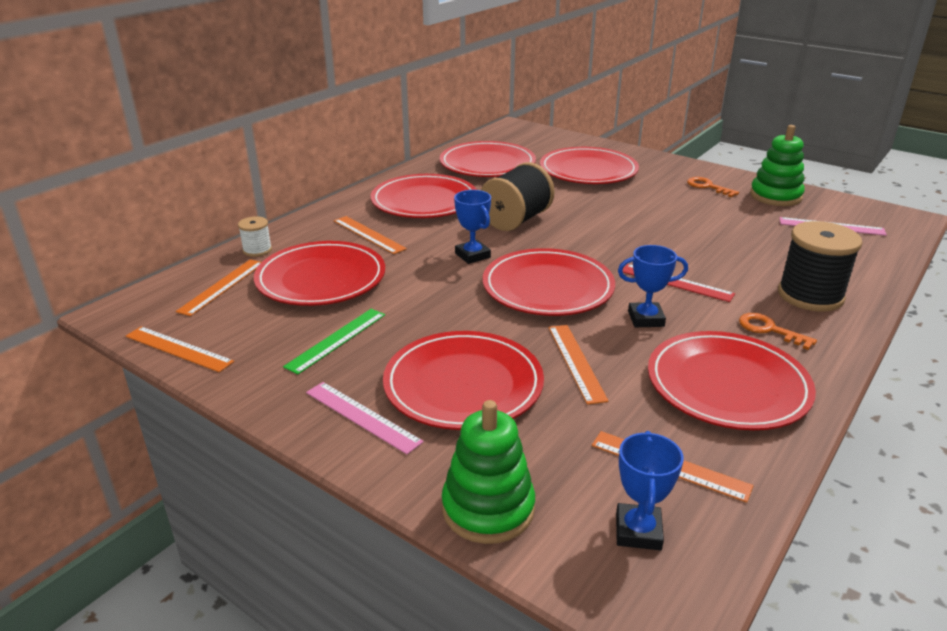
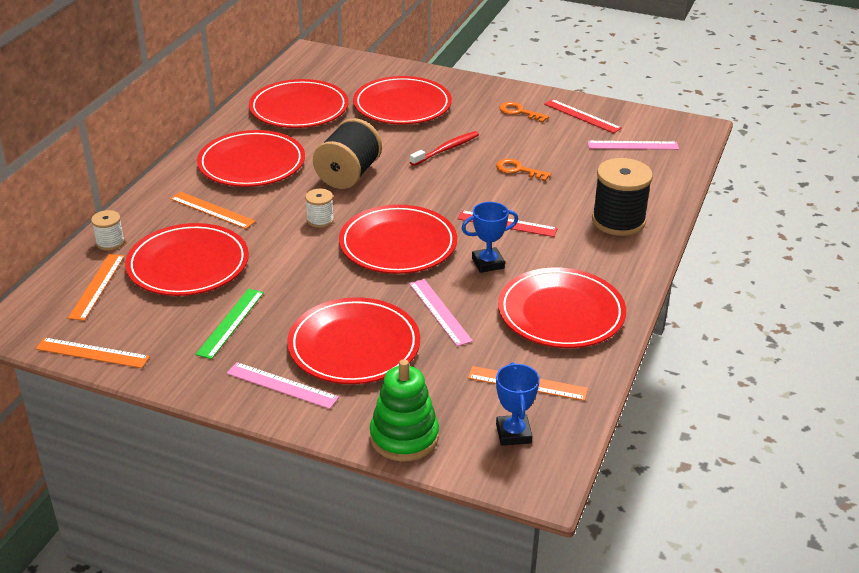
camera: 15 degrees left, 5 degrees up
blue trophy [454,190,491,264] -> white spool [305,189,334,228]
orange ruler [549,325,609,405] -> pink ruler [409,279,473,346]
orange key [739,313,817,350] -> orange key moved to [496,159,551,181]
green stacking toy [750,125,805,206] -> red ruler [544,99,622,133]
none -> red toothbrush [410,131,479,166]

